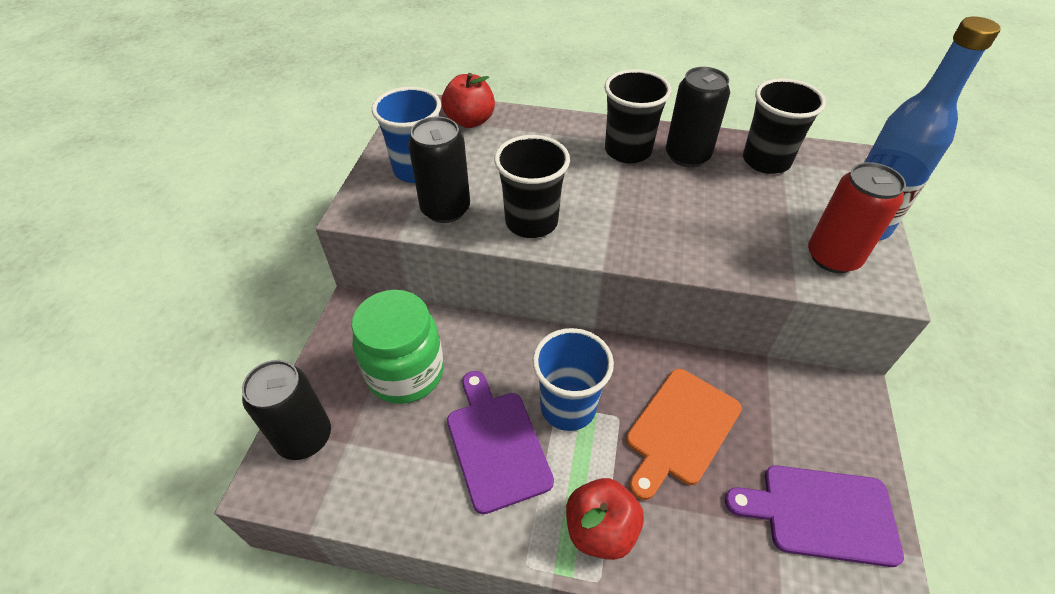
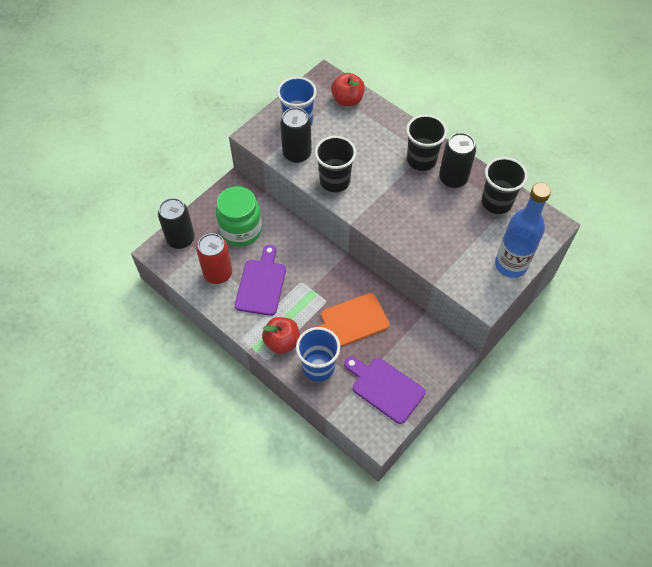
camera: 30 degrees right, 10 degrees up
blue cup [533,328,614,431] -> blue cup moved to [296,327,340,382]
red can [808,162,906,273] -> red can moved to [196,233,232,284]

